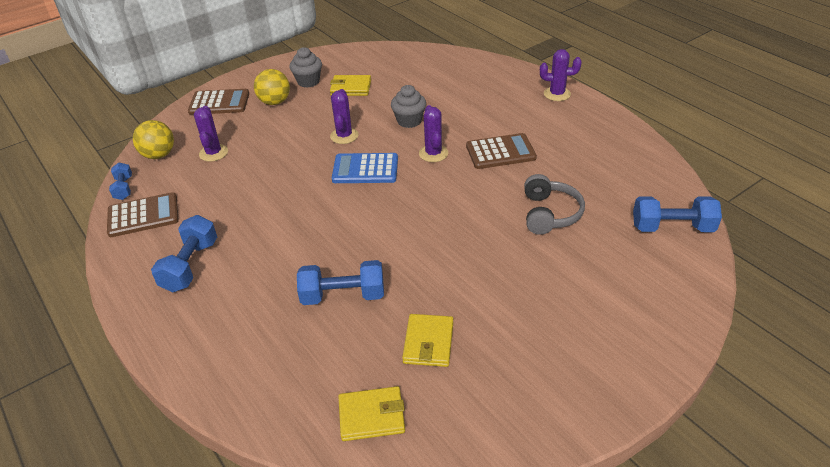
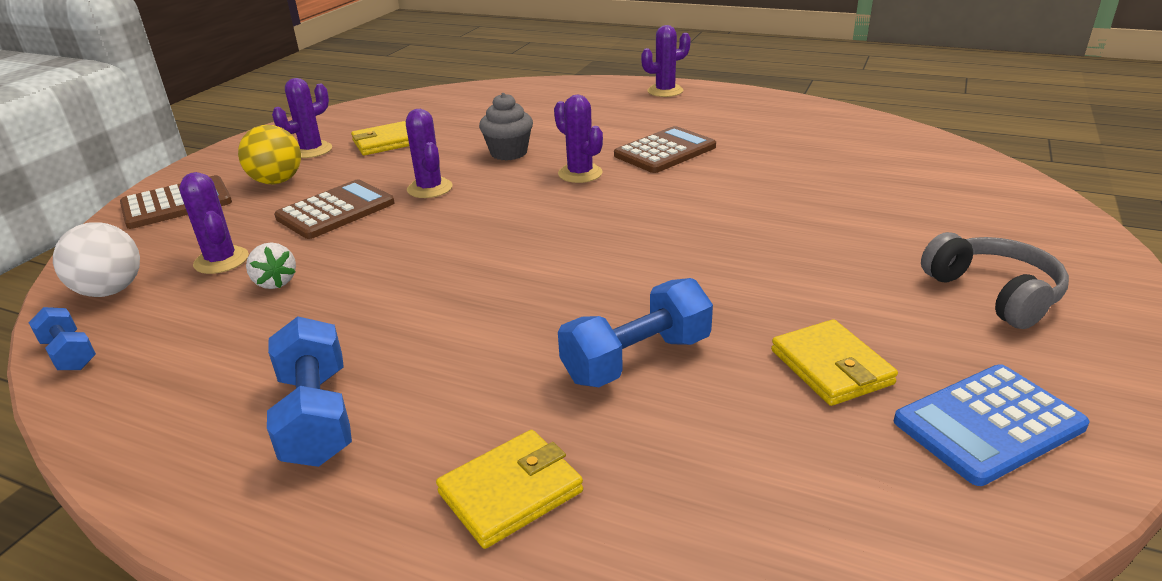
camera: 30 degrees left, 10 degrees down
brown calculator [107,192,179,237] -> brown calculator moved to [274,179,394,239]
yellow ball [133,120,174,159] -> white ball [53,222,140,297]
grey cupcake [290,47,322,88] -> purple cactus [272,78,332,158]
blue calculator [332,153,398,183] -> blue calculator moved to [894,364,1089,486]
yellow wallet [338,386,405,441] -> yellow wallet moved to [436,430,583,549]
grey headphones [524,174,585,235] -> grey headphones moved to [921,232,1069,329]
blue dumbbell [633,196,722,232] -> none
none -> white strawberry [246,242,296,289]

